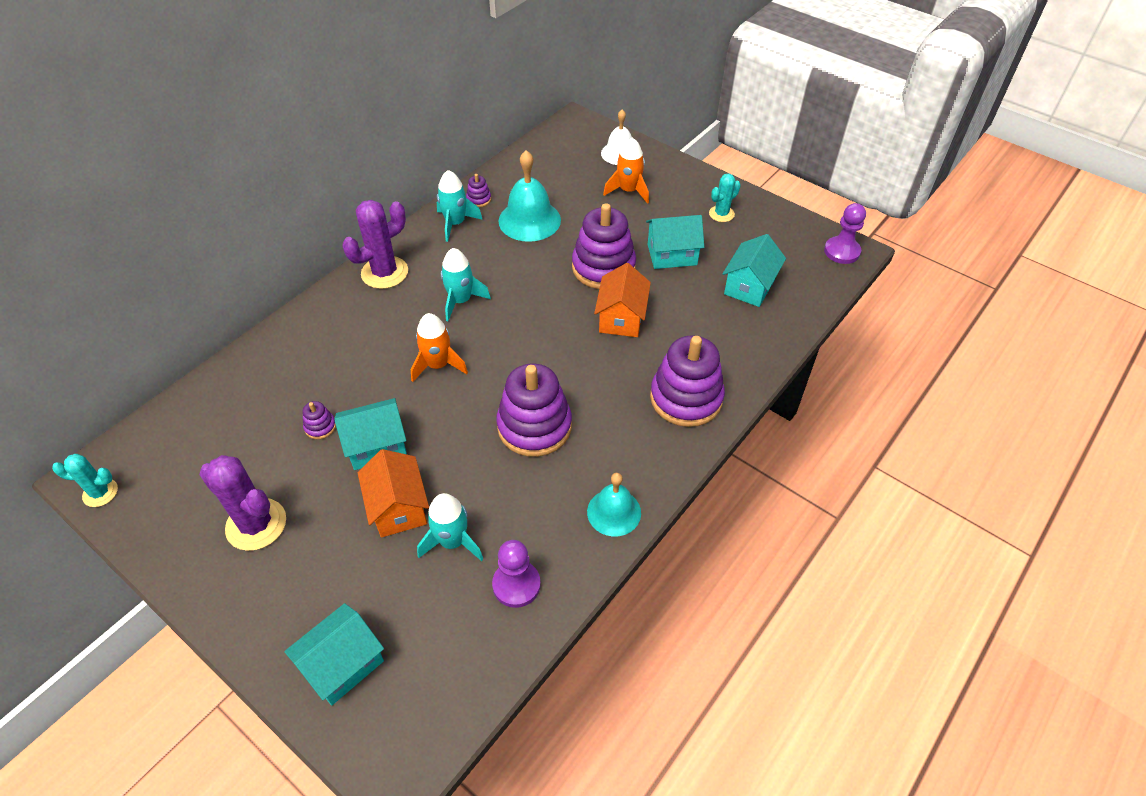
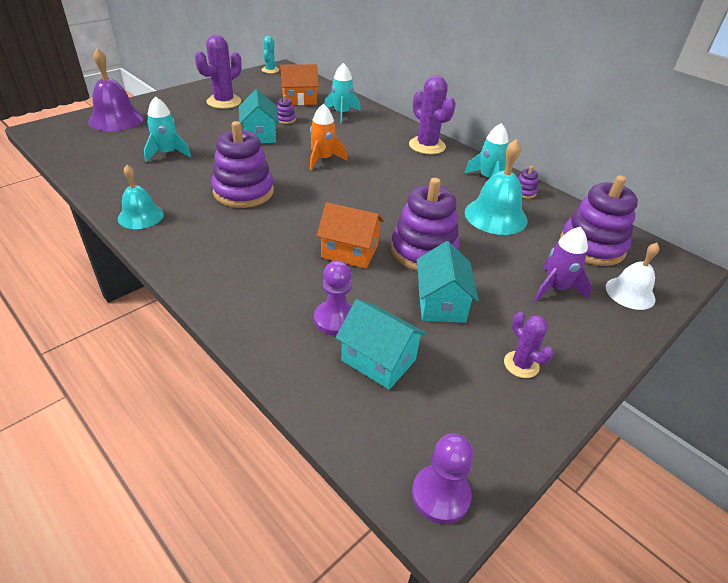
camera: 95 degrees right, 10 degrees down
turquoise house [284,603,384,705] -> purple bell [88,48,144,131]
orange house [358,449,429,538] -> orange house moved to [280,64,319,105]
turquoise rocket [441,248,491,321] -> turquoise rocket moved to [325,63,361,123]
purple pawn [492,540,541,608] -> purple pawn moved to [314,261,352,336]
orange rocket [603,138,649,204] -> purple rocket [534,227,592,301]
purple stacking toy [650,335,725,427] -> purple stacking toy moved to [560,175,638,266]
turquoise cactus [709,173,741,222] -> purple cactus [504,312,554,378]

